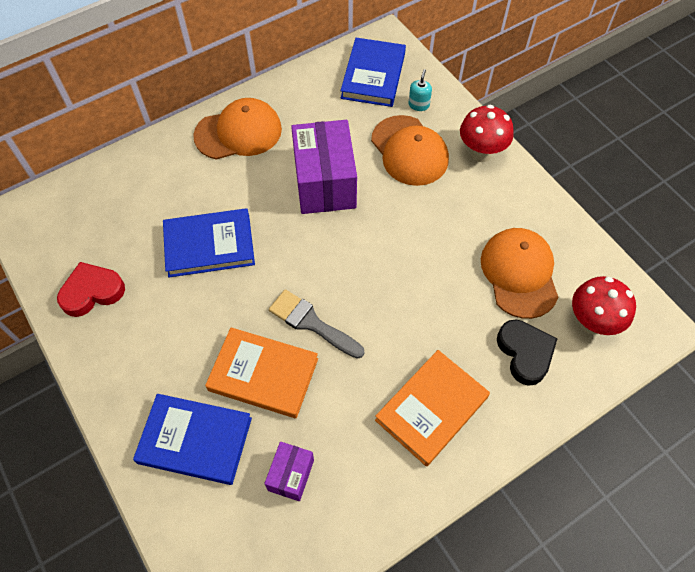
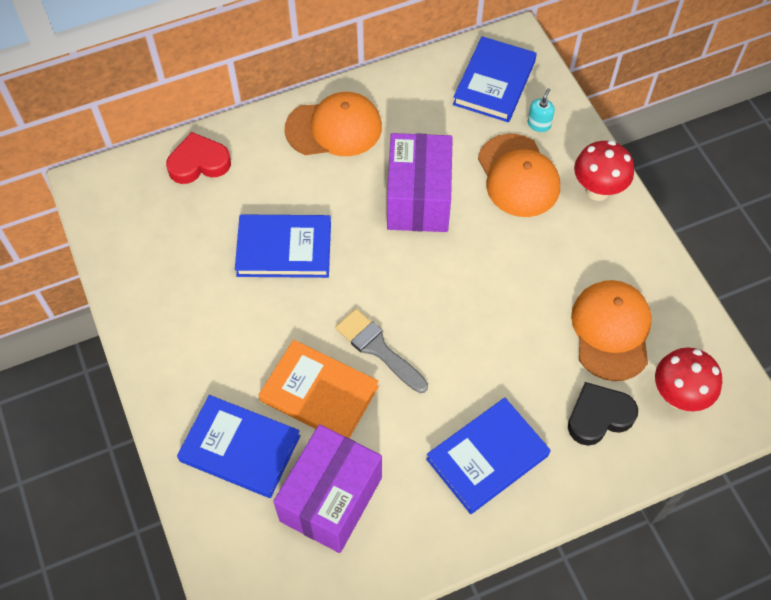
camera: 10 degrees right, 0 degrees up
red heart [57,262,125,317] -> red heart moved to [166,132,231,184]
purple box [264,442,314,501] -> purple box [273,424,382,553], size x1.99
orange book [375,350,490,466] -> blue book [426,398,551,514]
black heart [497,320,558,386] -> black heart turned 105 degrees counterclockwise [568,382,638,446]

